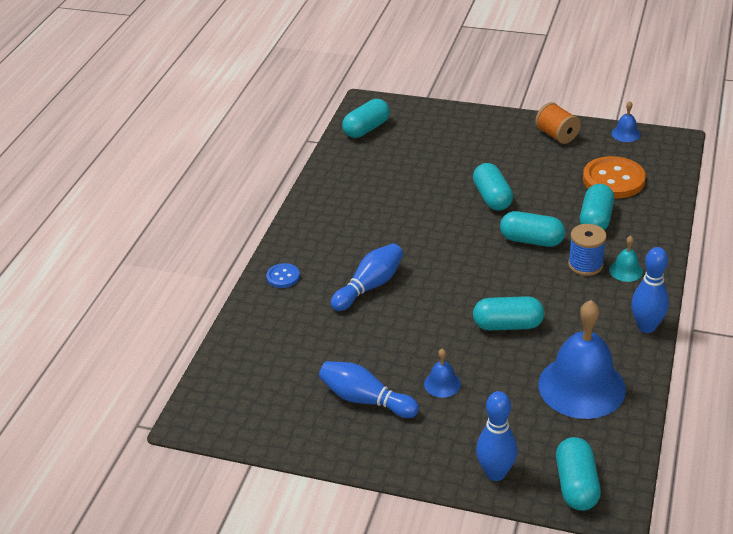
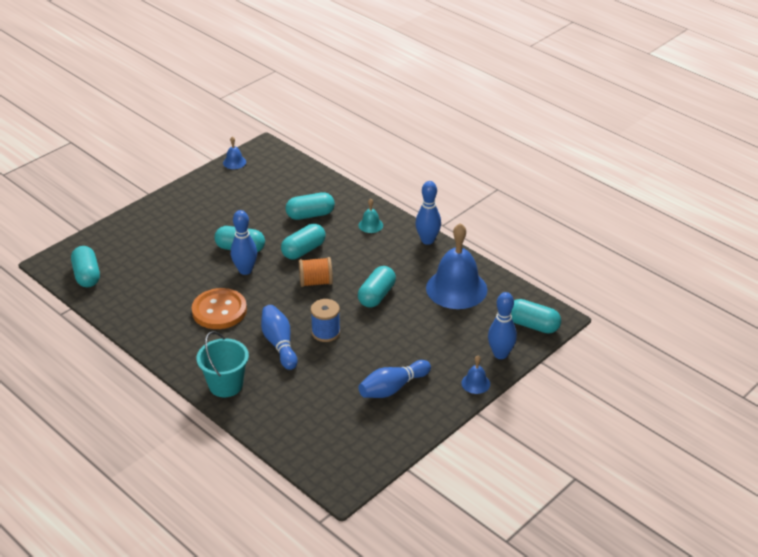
camera: 65 degrees left, 0 degrees up
blue button [266,263,300,288] -> turquoise bucket [197,331,249,397]
blue bell [424,349,461,398] -> blue bell moved to [461,356,490,394]
orange spool [535,102,581,144] -> orange spool moved to [299,257,333,287]
blue spool [568,224,607,276] -> blue spool moved to [311,299,340,342]
turquoise capsule [580,184,614,230] -> turquoise capsule turned 60 degrees counterclockwise [286,192,335,220]
orange button [583,156,646,198] -> orange button moved to [192,288,247,329]
none -> blue bowling pin [231,210,257,275]

